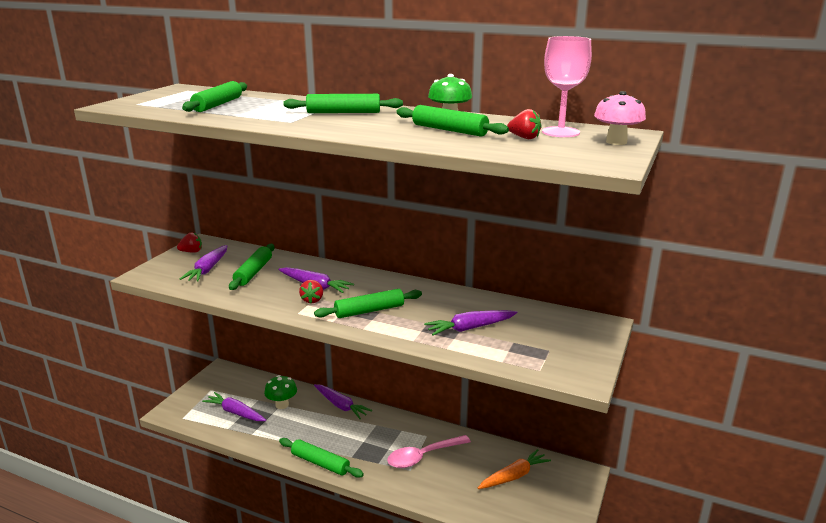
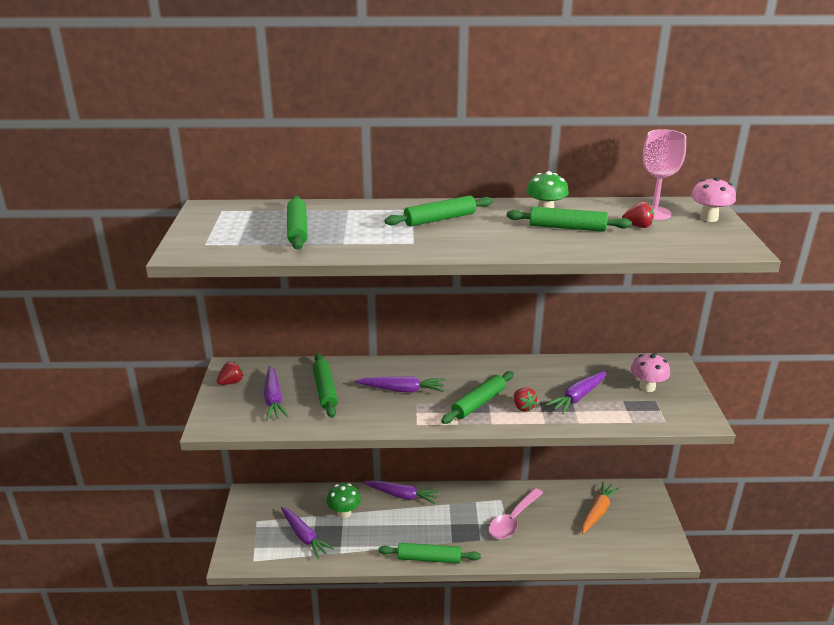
camera: 25 degrees left, 5 degrees up
purple carrot [202,392,266,421] -> purple carrot turned 135 degrees counterclockwise [281,507,334,559]
red strawberry [299,280,323,304] -> red strawberry moved to [514,388,537,412]
none -> pink mushroom [631,353,670,392]

